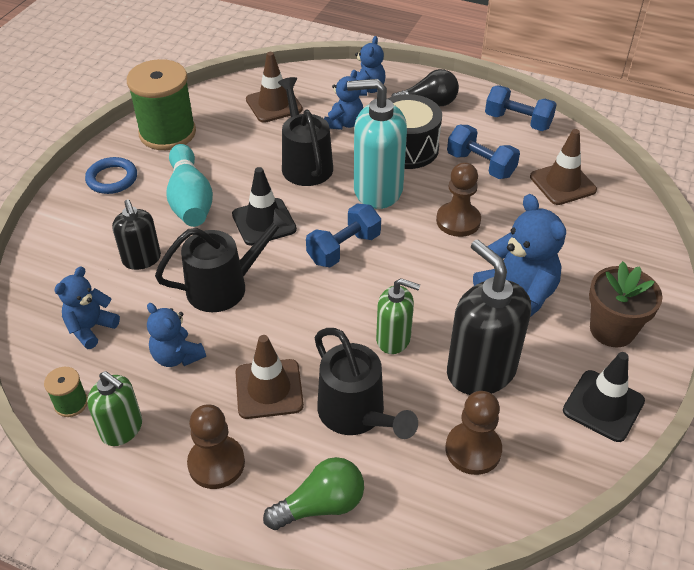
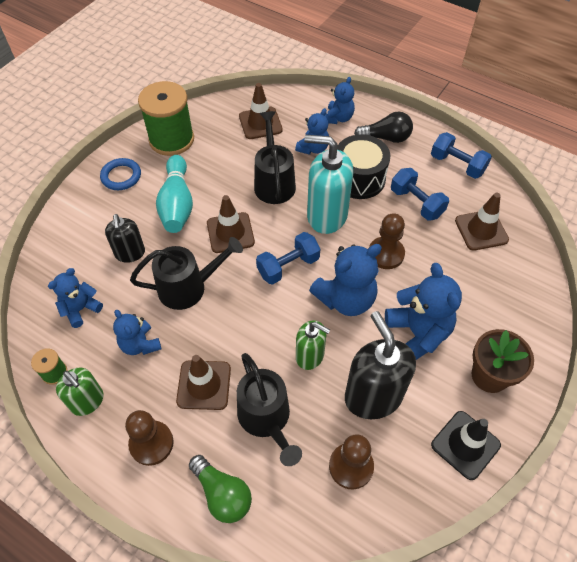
camera: 10 degrees right, 10 degrees up
black traffic cone [232,167,297,246] -> brown traffic cone [207,195,255,253]
green light bulb [263,457,364,530] -> green light bulb turned 60 degrees clockwise [189,455,252,523]
none -> blue teddy bear [309,244,382,316]

